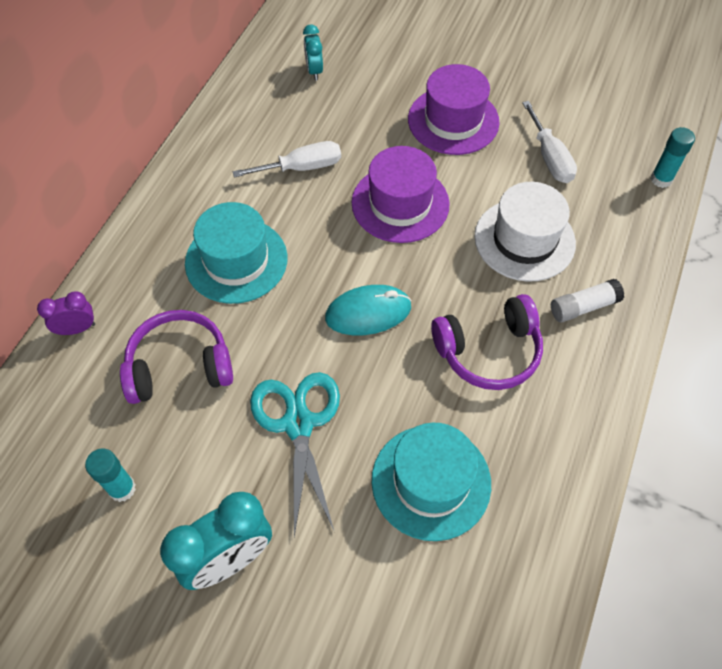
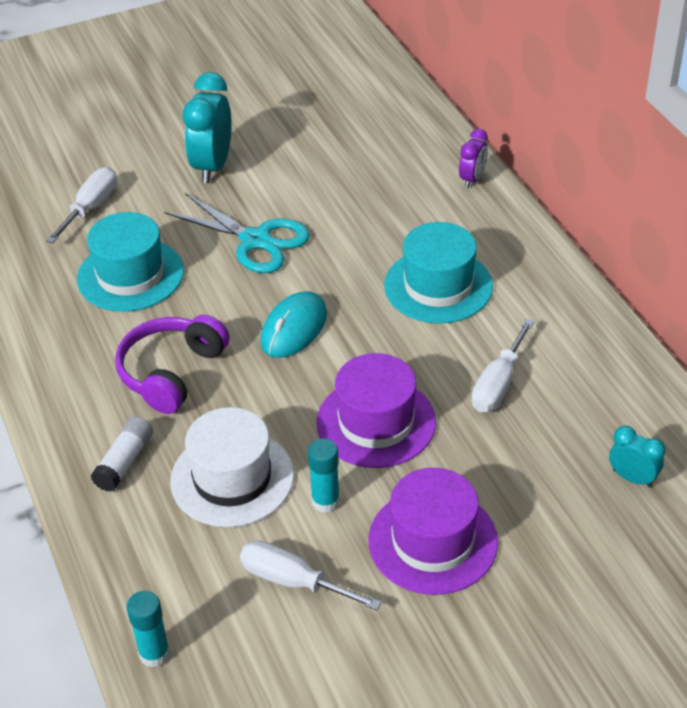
camera: 135 degrees right, 15 degrees down
turquoise glue stick [85,449,136,502] -> turquoise glue stick moved to [308,438,340,513]
purple headphones [120,310,233,404] -> none
none -> white screwdriver [46,167,117,243]

